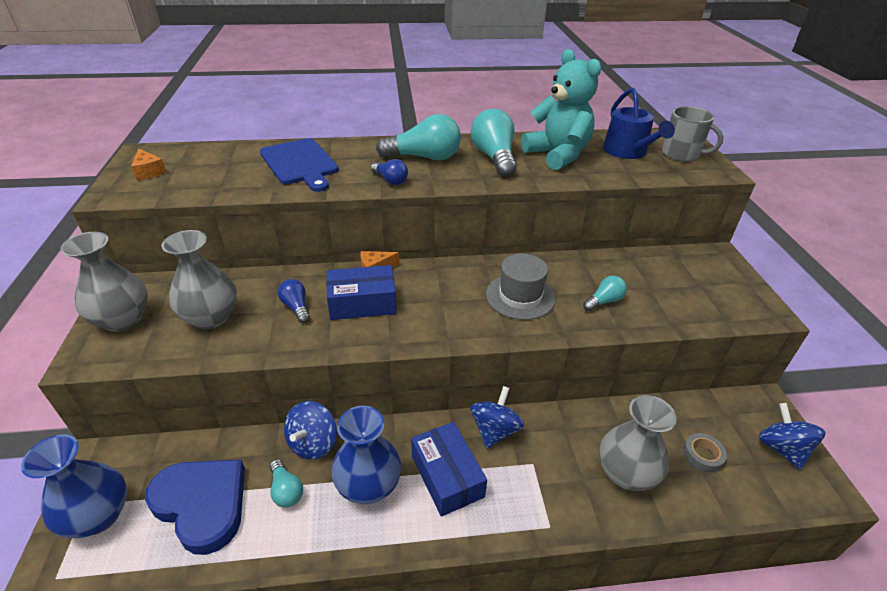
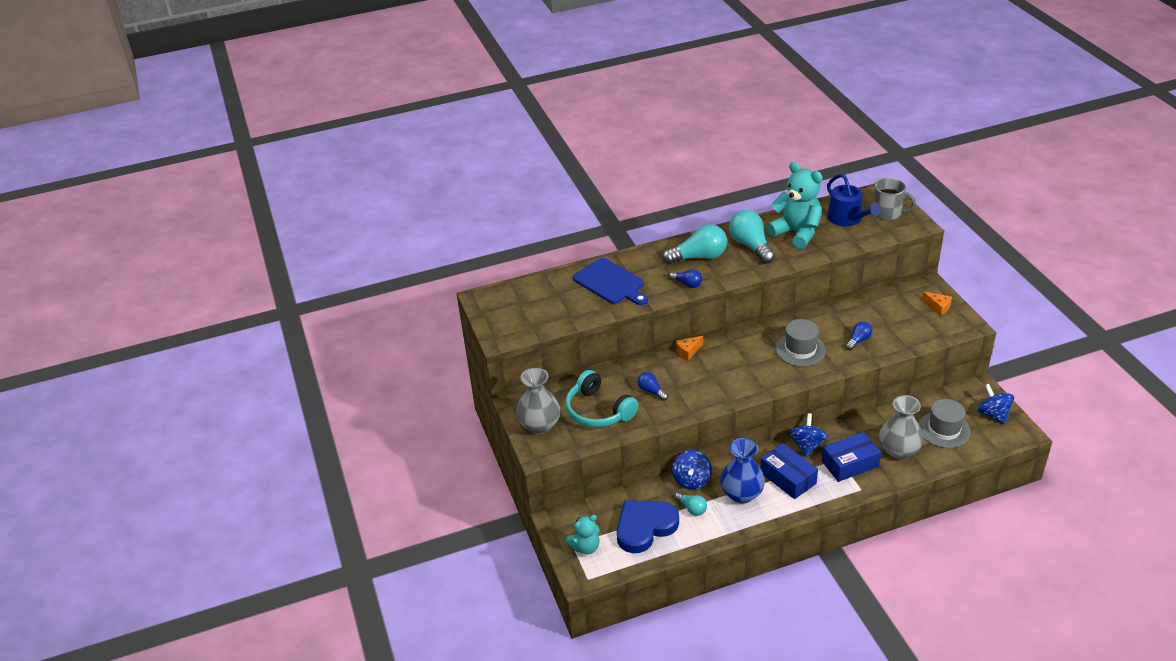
camera: 10 degrees left, 0 degrees up
blue vase [21,434,127,538] -> turquoise teddy bear [566,515,599,555]
orange cheese [131,149,167,180] -> orange cheese moved to [922,292,952,316]
blue heart [145,460,245,555] -> blue heart turned 60 degrees counterclockwise [617,500,679,553]
grey vase [161,230,237,329] -> turquoise headphones [565,370,639,428]
blue box [326,265,397,320] -> blue box moved to [822,432,881,482]
turquoise light bulb [583,276,627,311] -> blue light bulb [846,321,872,350]
grey tape [683,433,727,473] -> grey hat [919,399,971,448]

